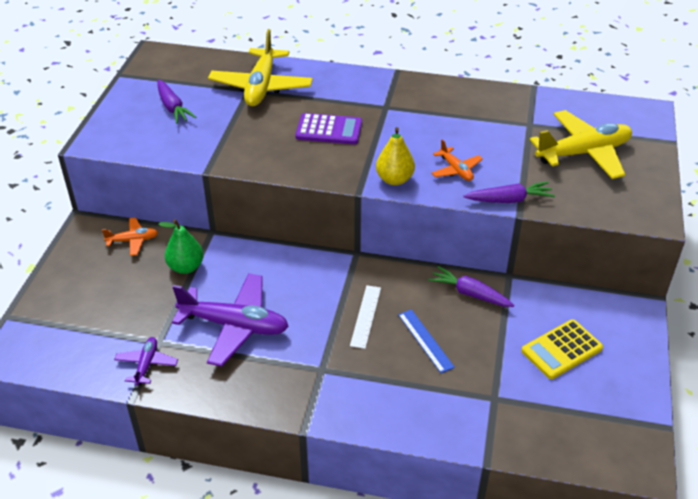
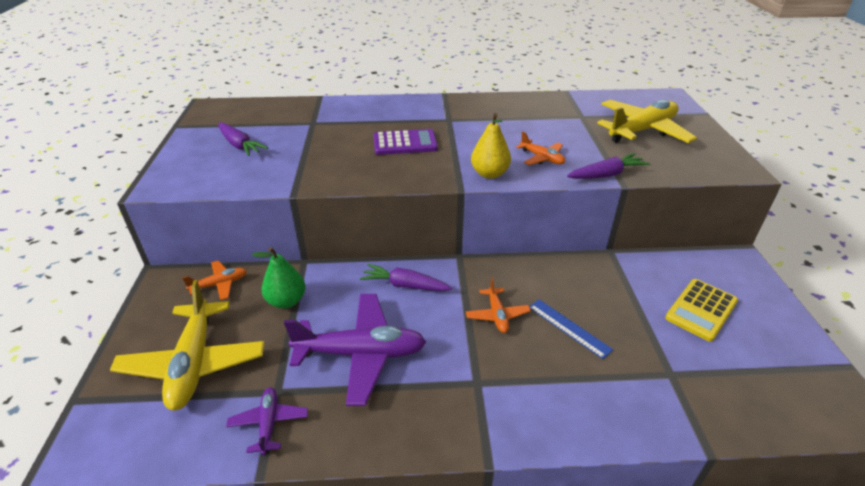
camera: 15 degrees left, 5 degrees down
yellow plane [208,29,313,106] -> yellow plane moved to [110,280,265,410]
white ruler [350,285,381,349] -> orange plane [466,278,531,333]
purple carrot [428,266,515,307] -> purple carrot moved to [360,264,452,291]

